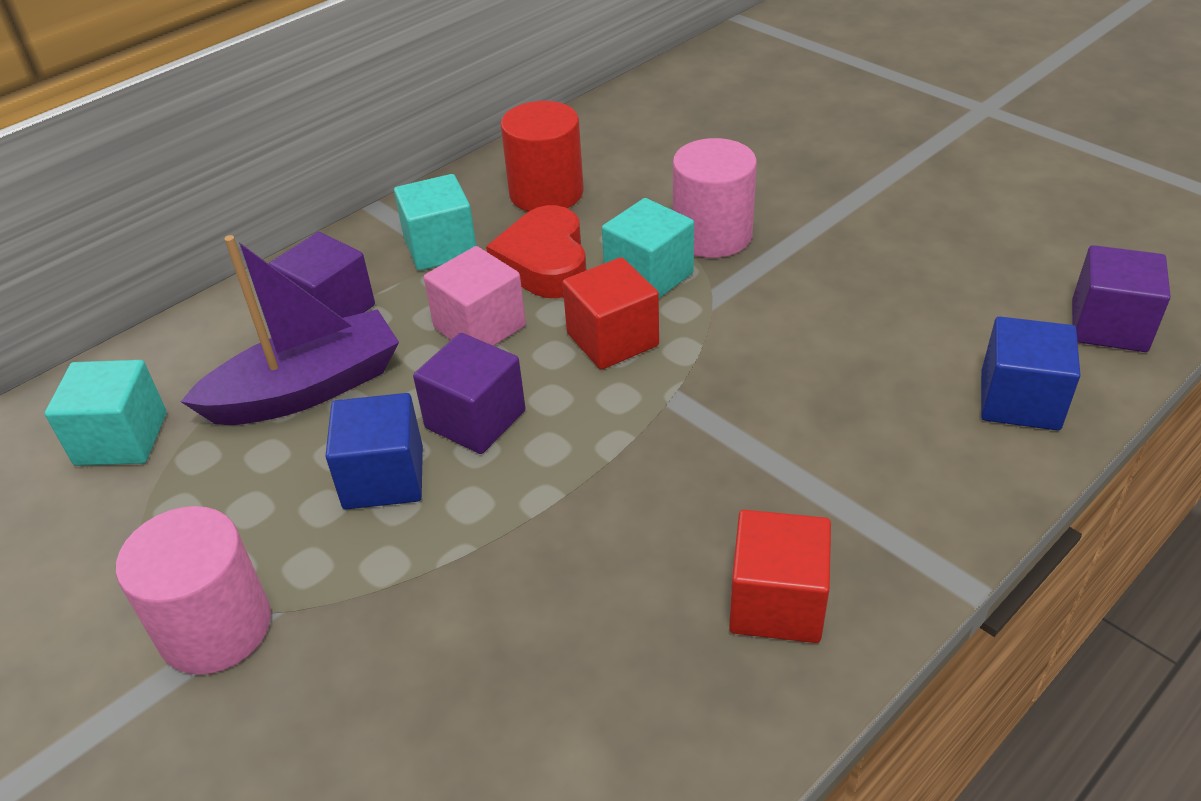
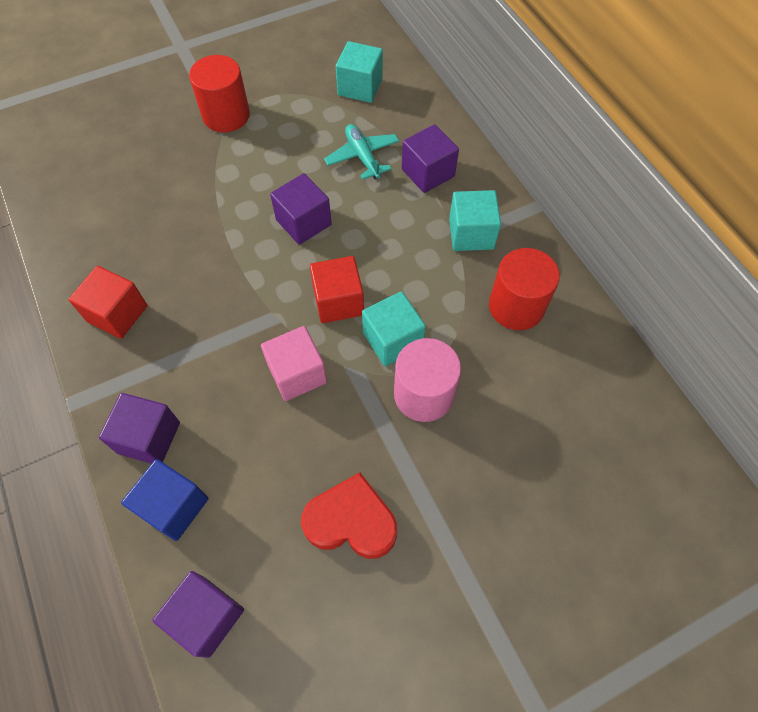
camera: 105 degrees right, 20 degrees up
pink cylinder [116,506,271,675] -> red cylinder [189,55,250,132]
purple boat [181,235,399,425] -> turquoise plane [324,124,399,180]
blue cube [325,393,423,509] -> none
pink cube [424,246,526,346] -> pink cube moved to [261,326,327,401]
red heart [486,205,586,298] -> red heart moved to [301,472,397,559]
none -> purple cube [99,393,180,464]

